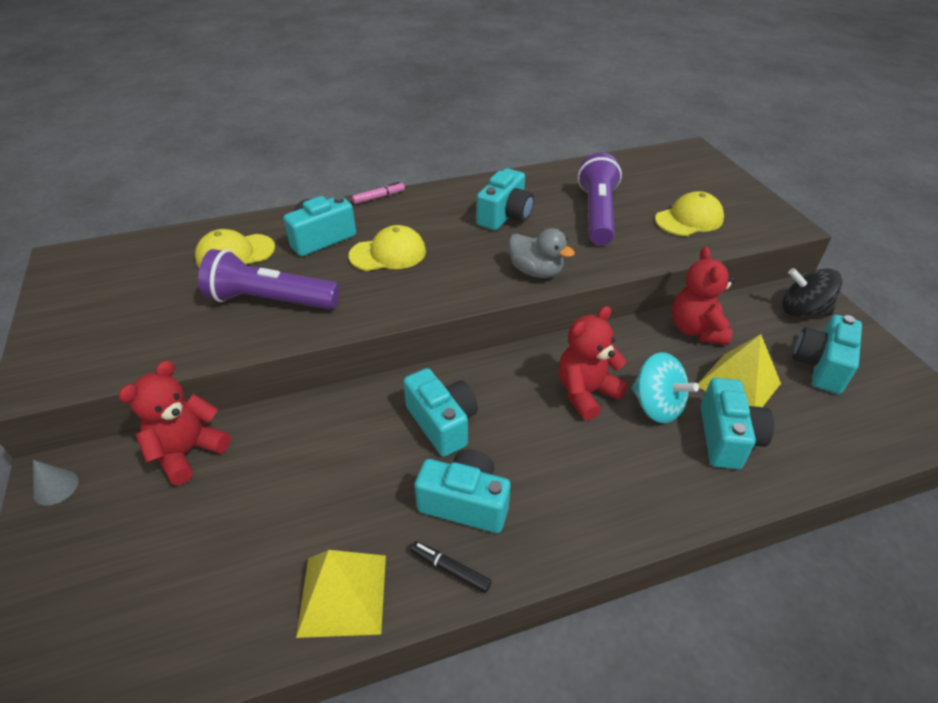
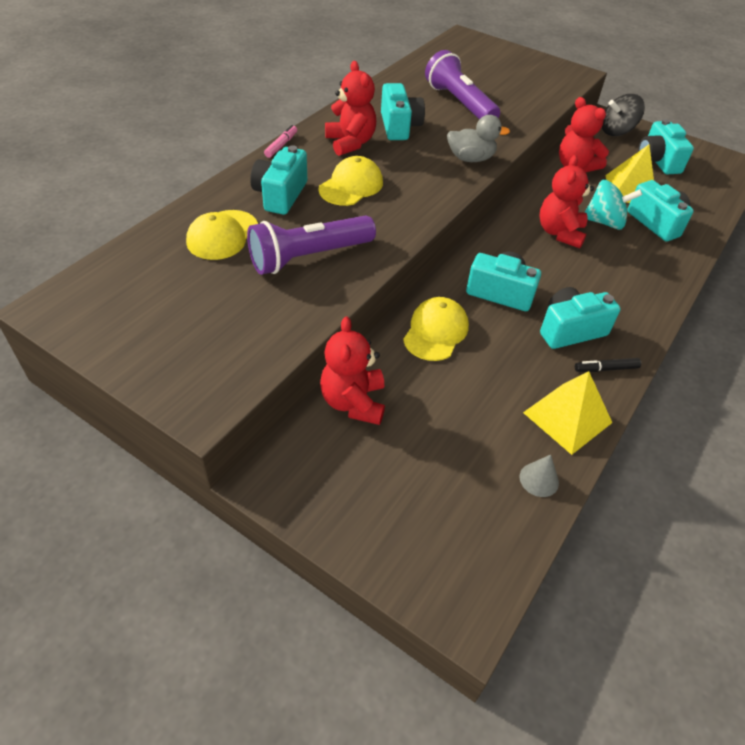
camera: 40 degrees left, 5 degrees up
grey cone [33,460,78,506] -> grey cone moved to [519,454,559,497]
yellow cap [655,191,724,236] -> yellow cap moved to [403,297,469,361]
none -> red teddy bear [325,61,376,156]

